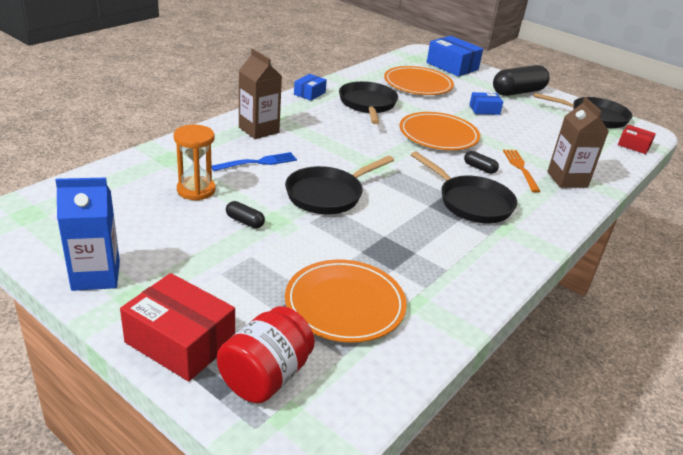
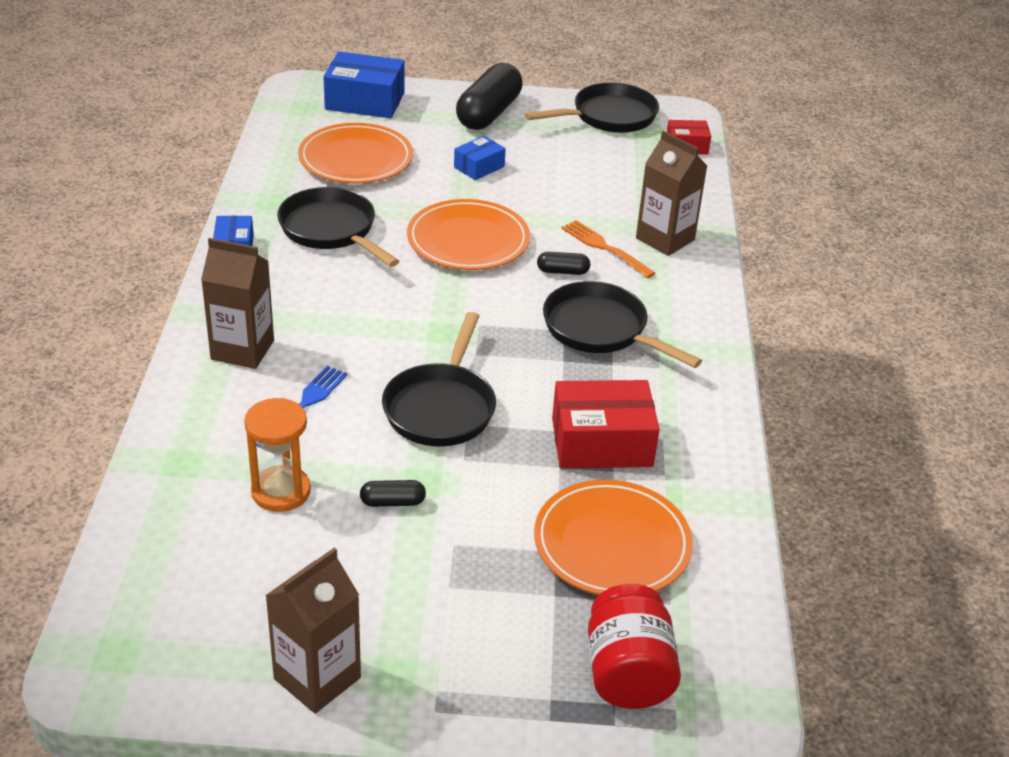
camera: 35 degrees left, 5 degrees up
blue carton [55,178,120,291] -> brown carton [265,548,361,714]
red box [120,273,235,381] -> red box moved to [552,380,660,468]
black pan [411,151,517,223] -> black pan turned 150 degrees counterclockwise [543,281,702,368]

